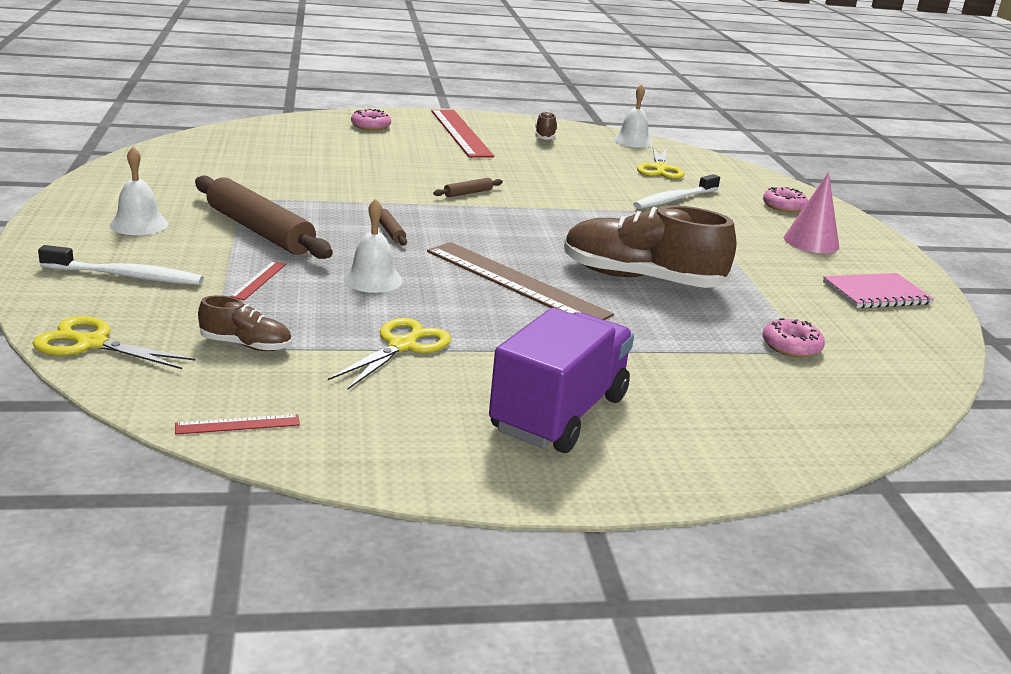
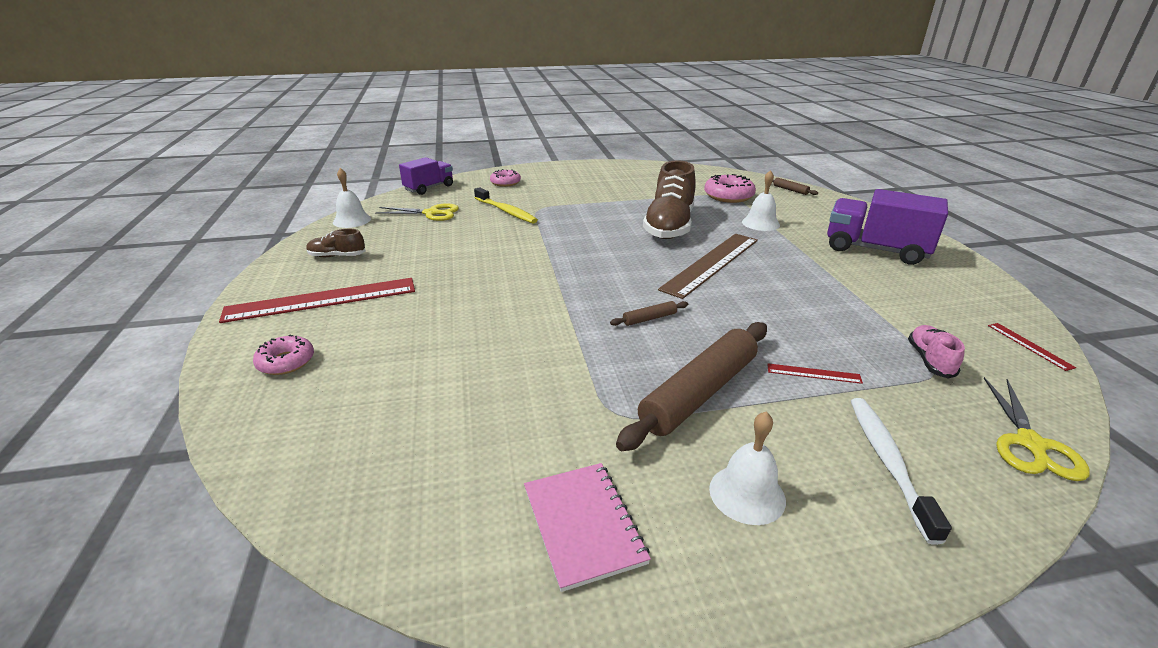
camera: 90 degrees left, 5 degrees up
brown shoe [198,295,292,351] -> pink shoe [908,325,965,379]
yellow scissors [328,318,451,390] -> none
white bell [343,198,403,293] -> white bell moved to [742,170,780,231]
brown rolling pin [433,178,503,197] -> brown rolling pin moved to [772,178,818,195]
white toothbrush [633,174,720,209] -> yellow toothbrush [474,187,538,224]
pink donut [762,318,825,357] -> pink donut [704,174,756,203], size x1.53
pink cone [784,172,839,253] -> none
pink notebook [823,273,934,309] -> pink notebook moved to [524,463,651,592]
none -> purple truck [399,157,453,195]

